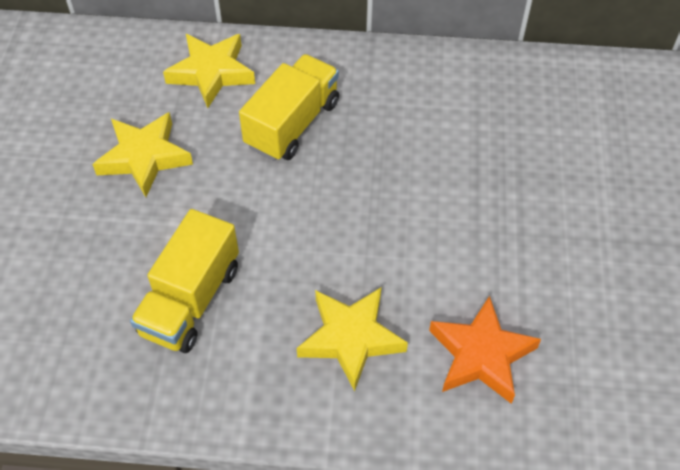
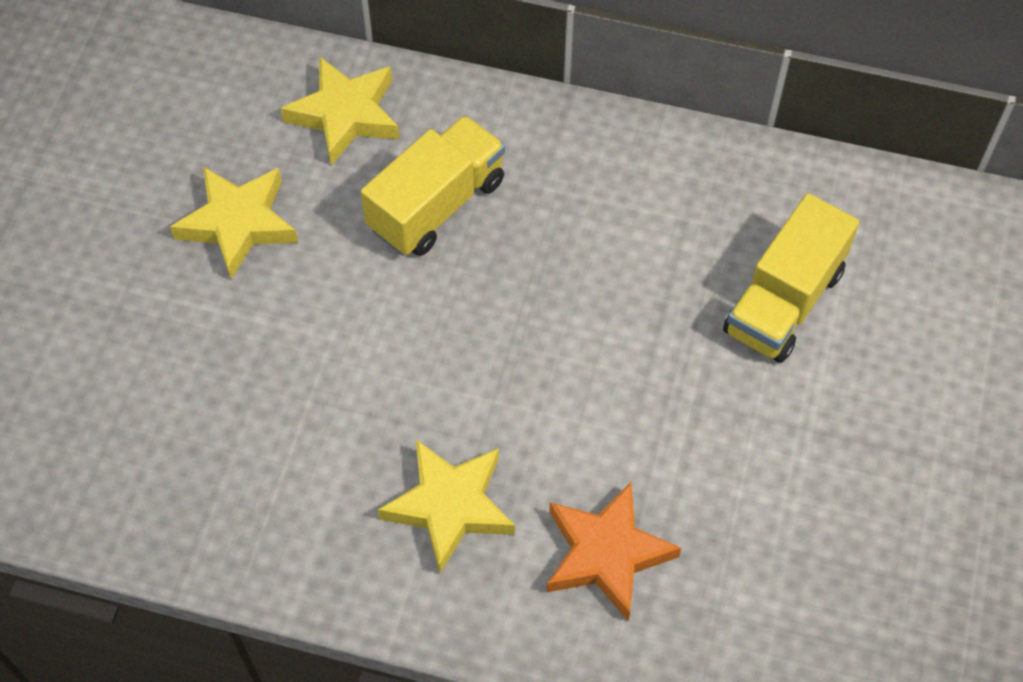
camera: 10 degrees right, 5 degrees up
yellow truck [130,209,239,353] -> yellow truck moved to [723,193,859,363]

